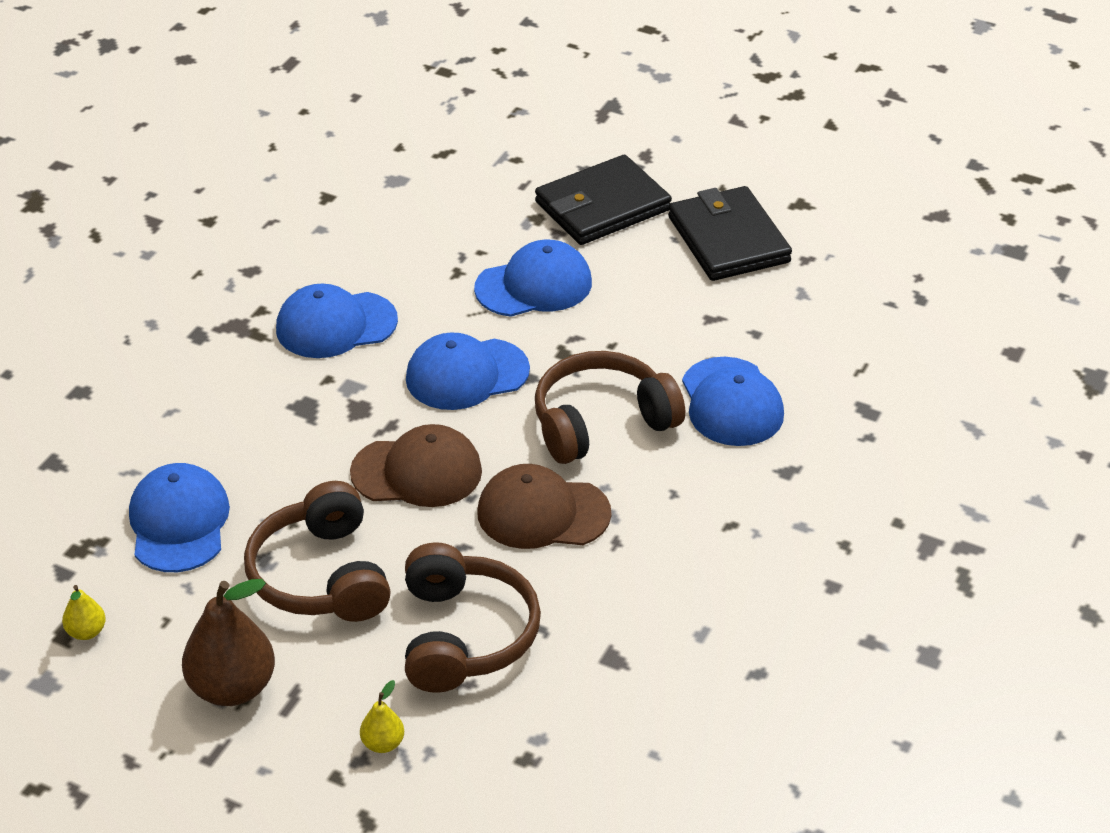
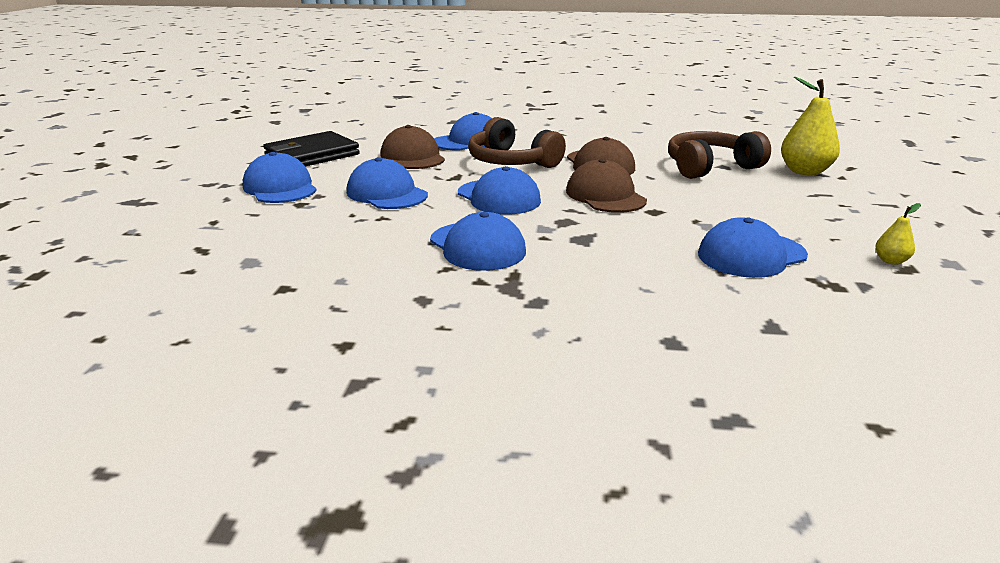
camera: 110 degrees left, 15 degrees down
brown pear [182,579,275,706] -> none
brown headphones [244,481,391,622] -> none
yellow pear [360,680,404,753] -> yellow pear [781,77,840,175], size x2.10
black wallet [535,155,672,245] -> blue cap [243,152,317,203]
none -> brown cap [380,125,445,169]

